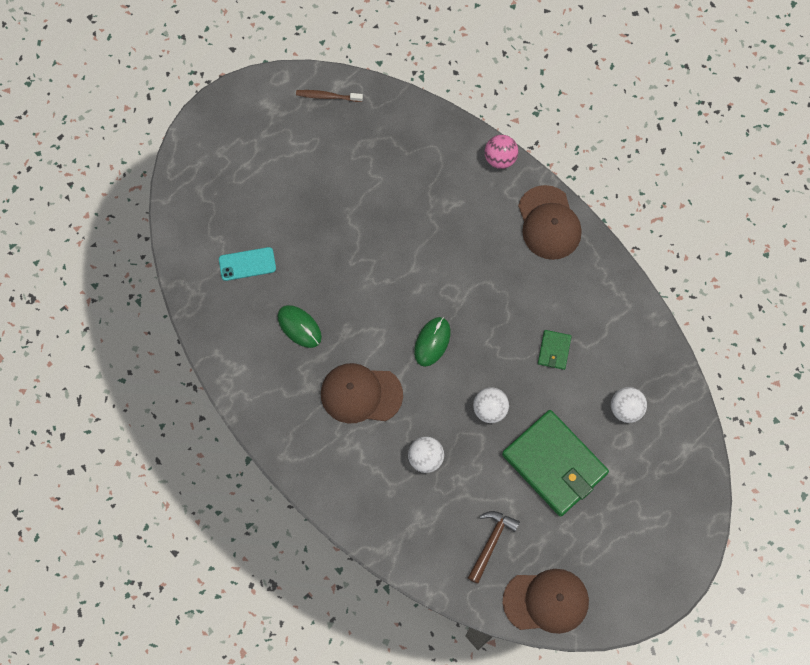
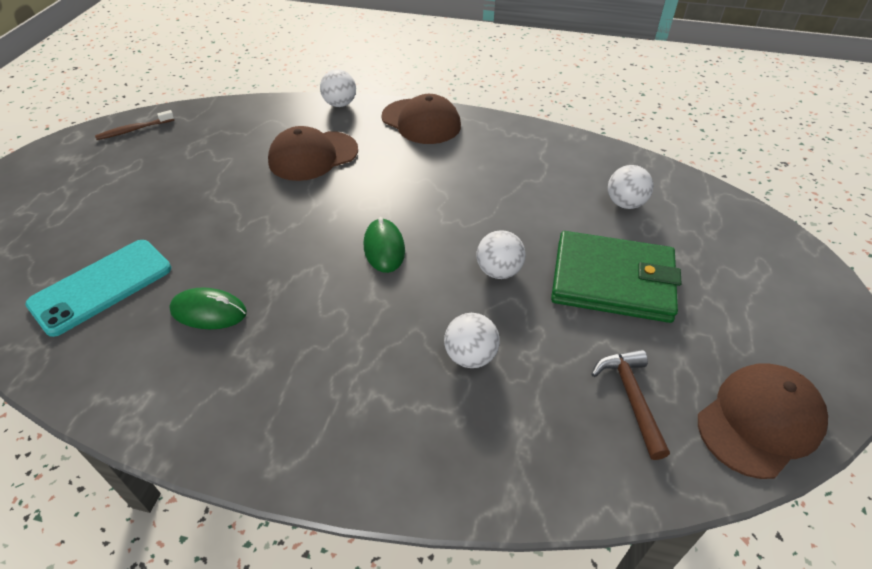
camera: 35 degrees left, 25 degrees down
turquoise phone [219,247,276,281] -> turquoise phone [25,240,171,337], size x1.63
brown cap [321,363,403,423] -> brown cap moved to [268,126,358,181]
pink ball [485,135,518,169] -> white ball [320,69,356,107]
green wallet [538,330,572,370] -> none

